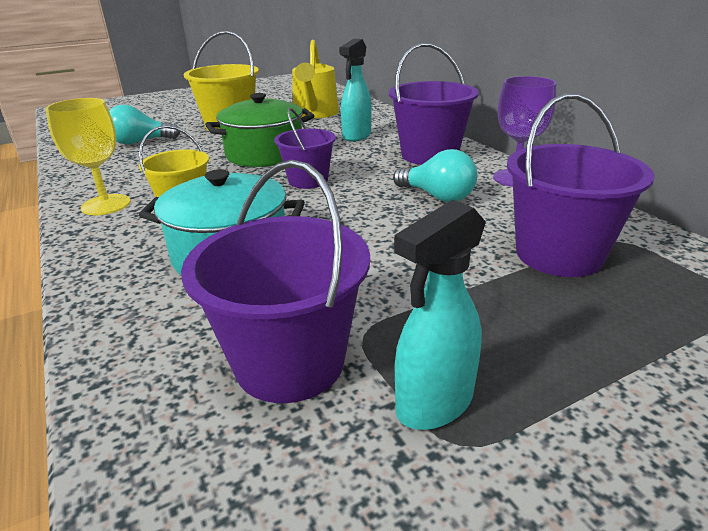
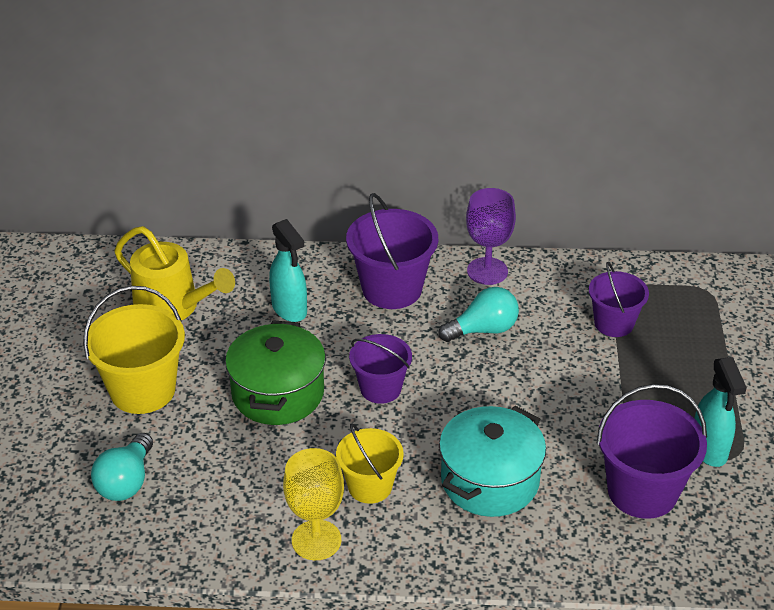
camera: 60 degrees left, 10 degrees up
purple bucket [507,93,655,277] -> purple bucket [589,262,649,337], size x0.64

